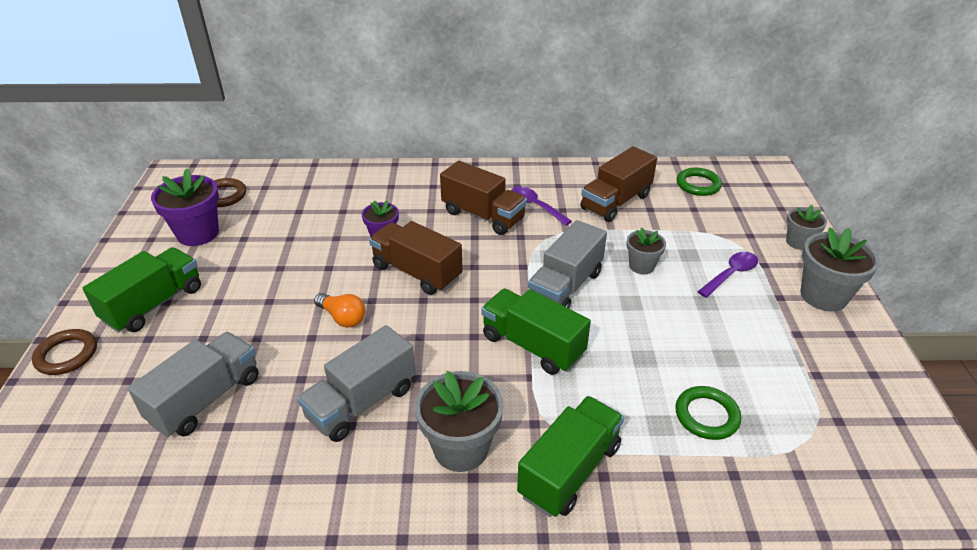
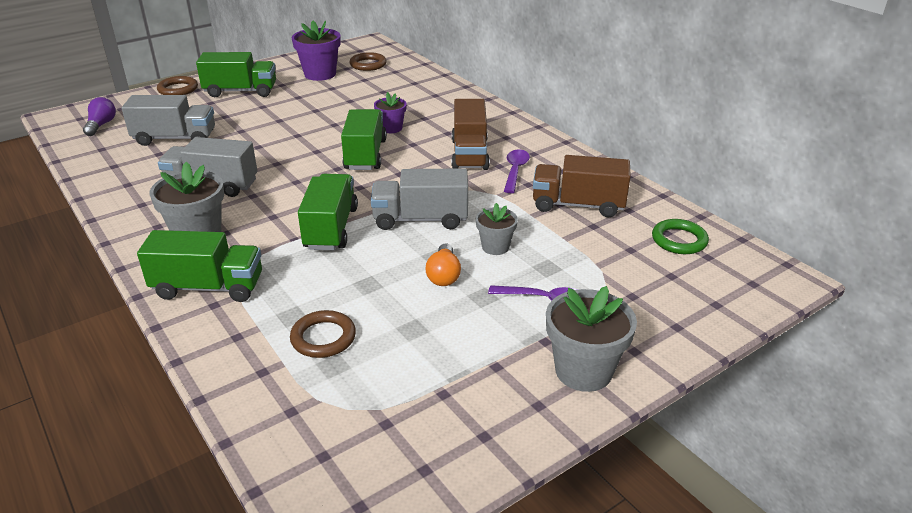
camera: 55 degrees right, 5 degrees down
orange light bulb [314,293,365,328] -> orange light bulb moved to [425,243,461,286]
brown truck [369,221,463,295] -> green truck [341,109,387,170]
green ring [675,386,741,440] -> brown ring [290,310,356,358]
grey flower pot [786,205,827,250] -> none
none -> purple light bulb [83,97,116,136]

